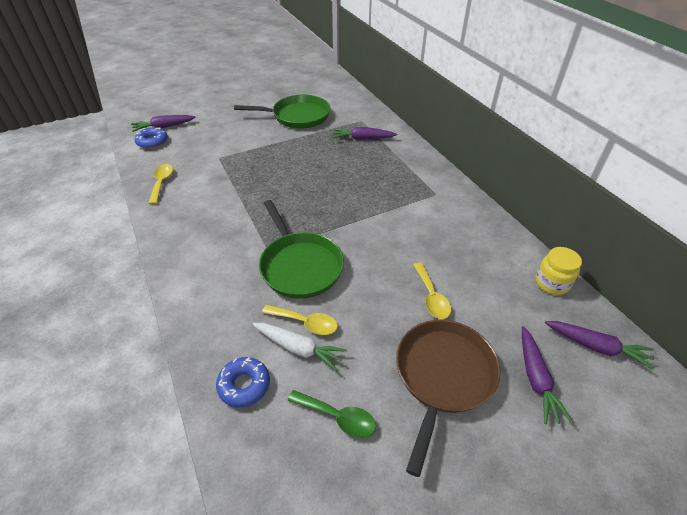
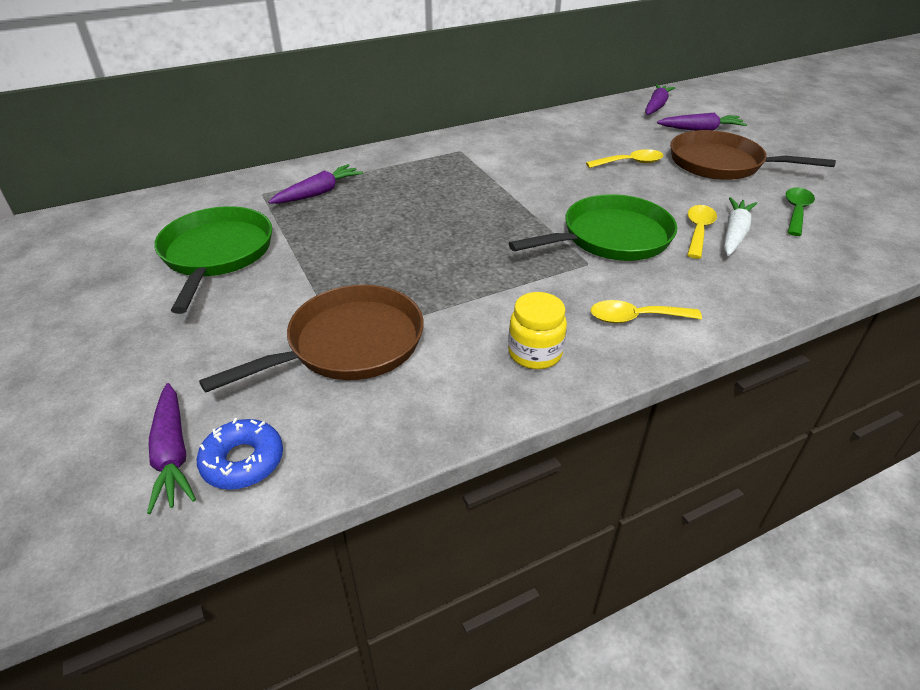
camera: 90 degrees left, 5 degrees down
yellow spoon [148,164,173,204] -> yellow spoon moved to [591,300,702,323]
blue donut [216,357,270,408] -> none
purple carrot [333,127,397,140] -> purple carrot turned 135 degrees counterclockwise [268,164,363,204]
yellow jar [536,247,582,295] -> yellow jar moved to [508,292,567,369]
none -> brown pan [199,285,424,393]

